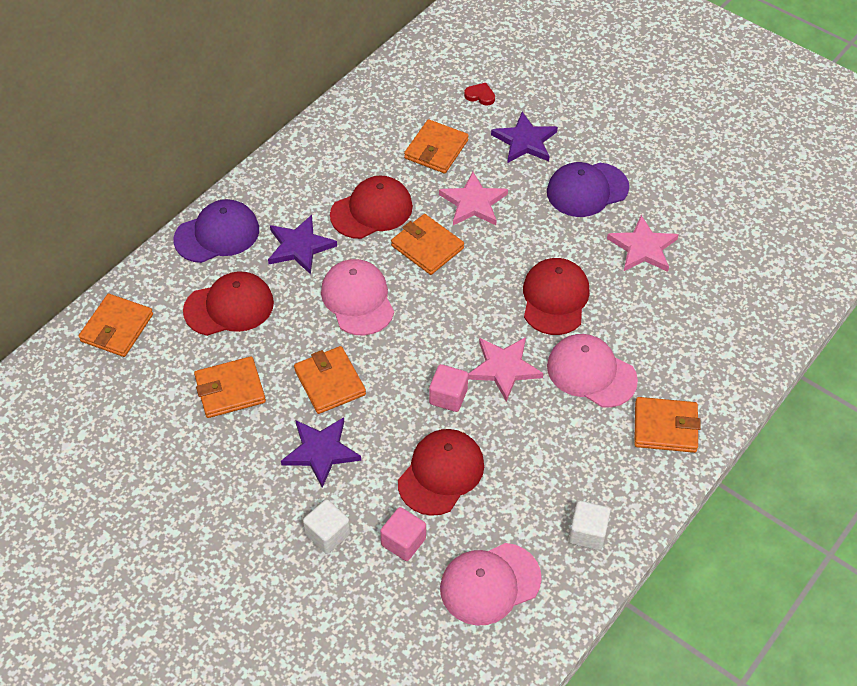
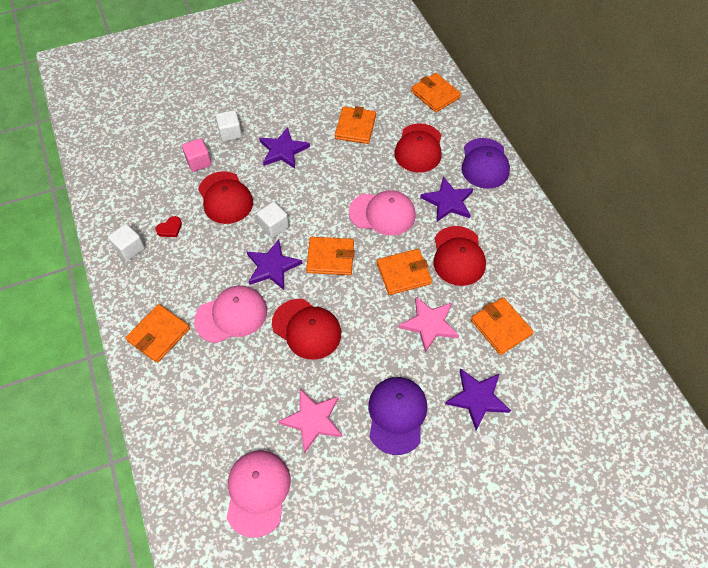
camera: 120 degrees right, 5 degrees up
orange wallet [294,346,366,414] -> orange wallet moved to [306,237,355,275]
pink cube [429,364,468,412] -> white cube [257,202,289,238]
pink cap [440,543,542,626] -> pink cap moved to [227,450,291,538]
red heart [464,83,495,106] -> red heart moved to [155,216,182,237]
pink star [468,337,543,402] -> purple star [247,239,303,290]

